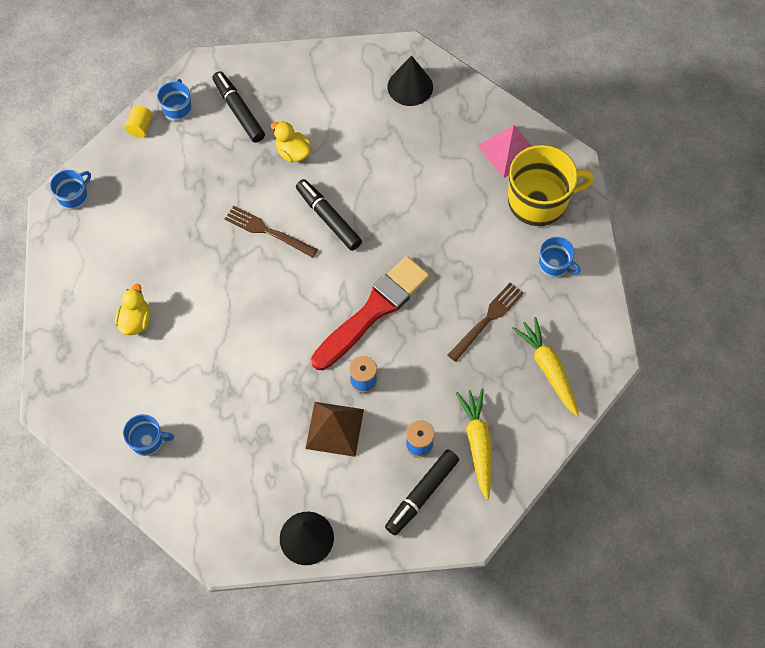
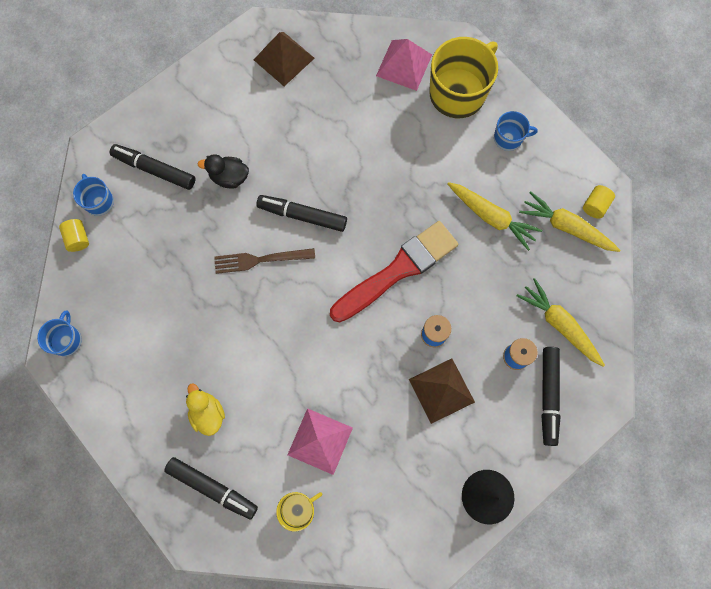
camera: 35 degrees left, 10 degrees up
blue mug [123,414,174,456] -> yellow mug [276,492,322,532]
yellow duck [271,121,311,163] -> black duck [197,154,249,189]
red brush [311,256,430,370] -> red brush turned 45 degrees clockwise [330,221,458,323]
black cone [388,55,433,106] -> brown pyramid [254,32,315,86]
brown fork [448,283,524,362] -> yellow carrot [448,182,542,251]
none -> black marker [164,457,258,520]
none -> pink pyramid [287,408,353,475]
none -> yellow cylinder [583,185,615,219]

